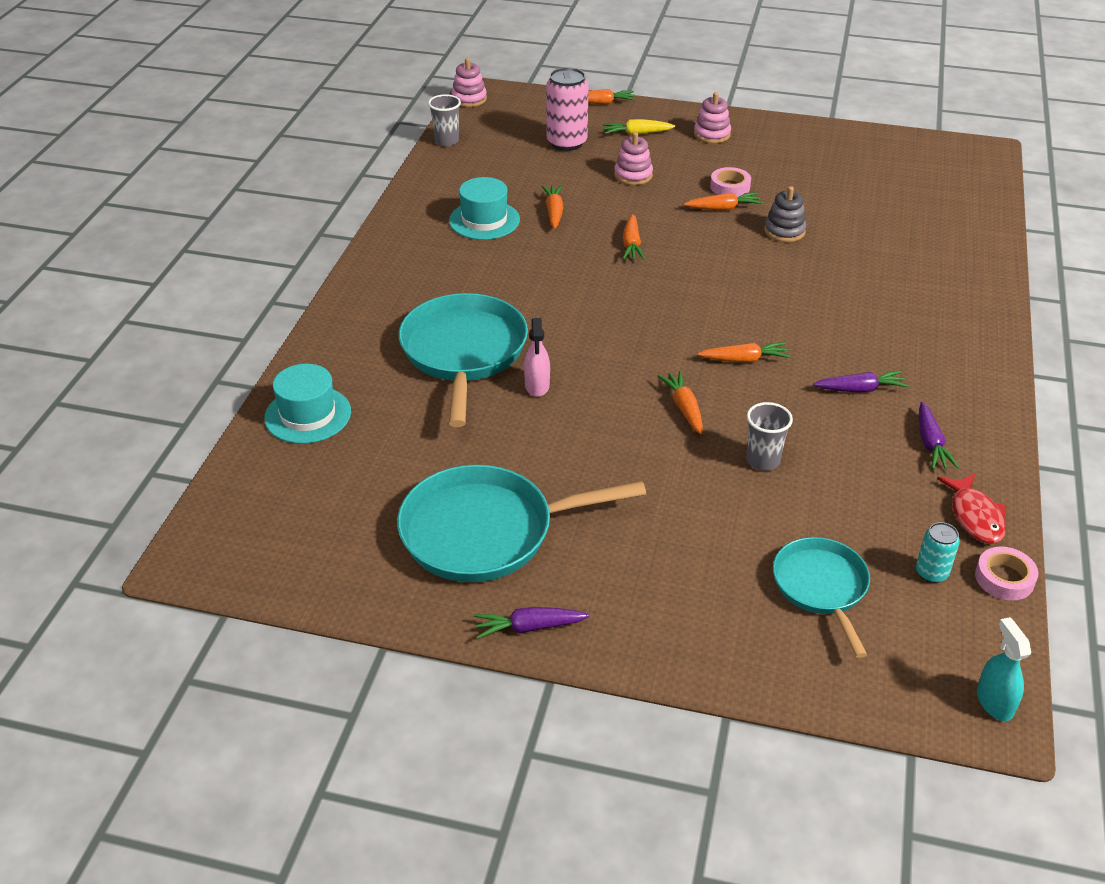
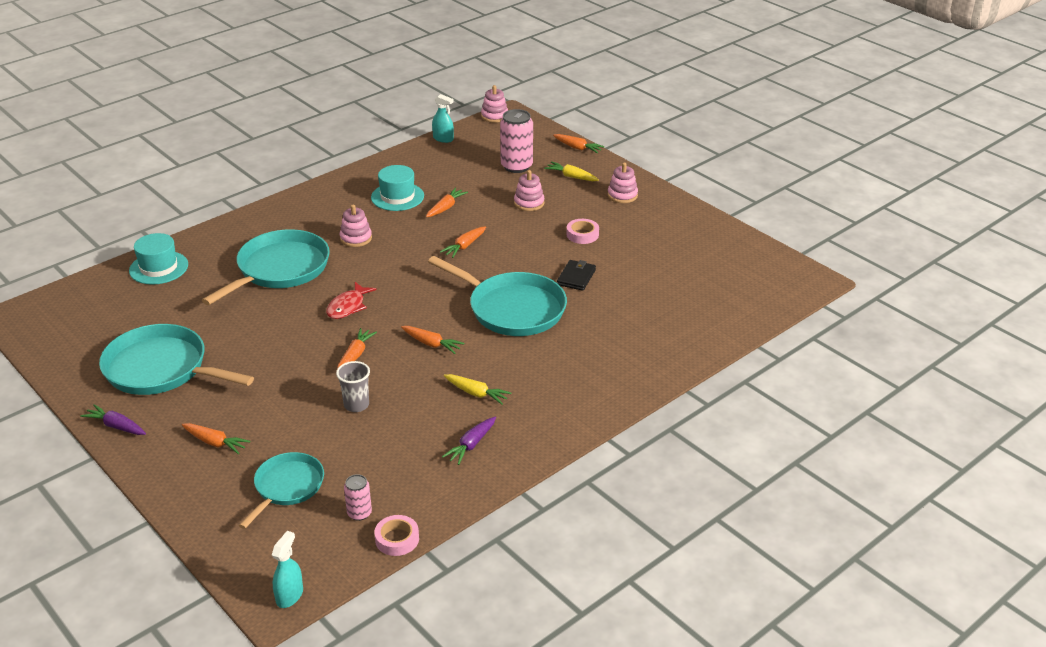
camera: 35 degrees right, 5 degrees down
grey cup [428,94,461,146] -> turquoise spray bottle [432,94,454,143]
pink spray bottle [524,318,550,397] -> none
orange carrot [684,192,763,210] -> orange carrot moved to [182,423,250,454]
grey stacking toy [764,186,806,242] -> black wallet [557,260,596,291]
purple carrot [813,371,909,393] -> yellow carrot [444,374,511,404]
turquoise can [916,522,960,583] -> pink can [344,474,372,521]
red fish [937,473,1006,544] -> red fish moved to [326,282,377,319]
none -> pink stacking toy [340,205,372,247]
none -> turquoise pan [428,256,567,336]

